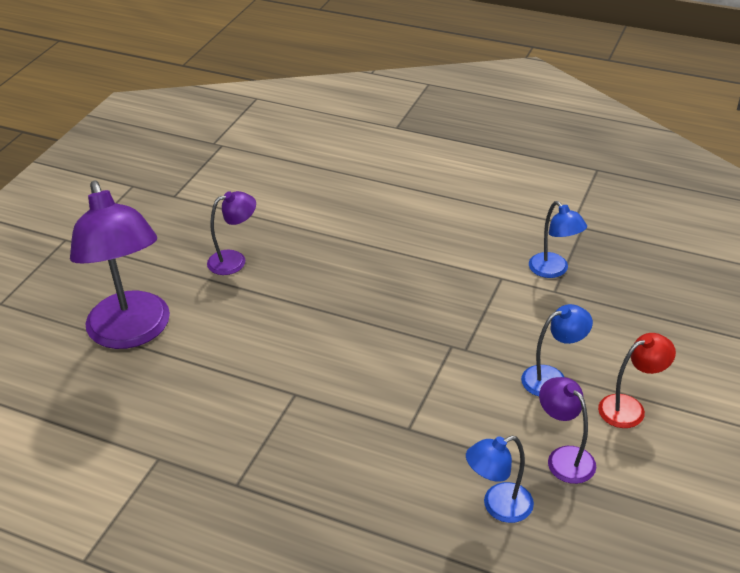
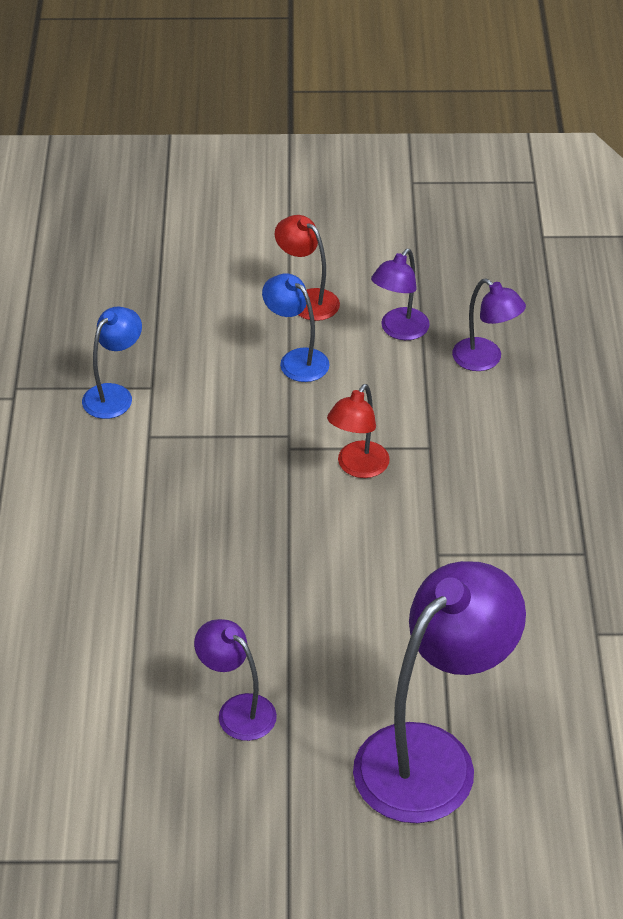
camera: 115 degrees left, 5 degrees up
blue lamp [466,436,534,523] -> purple lamp [452,278,526,371]
none -> red lamp [327,384,390,478]

